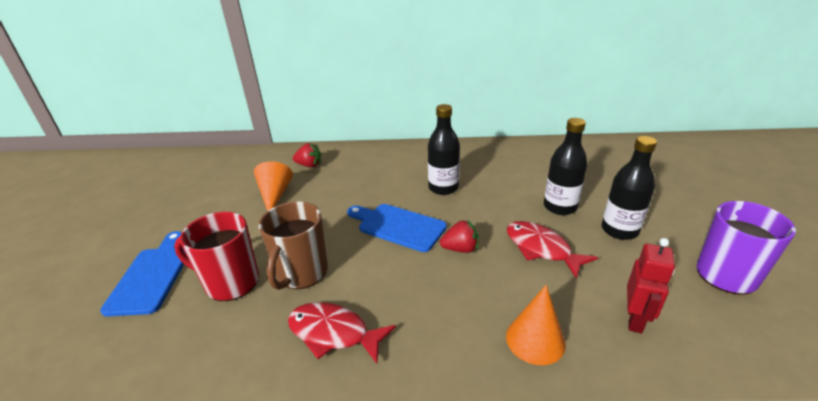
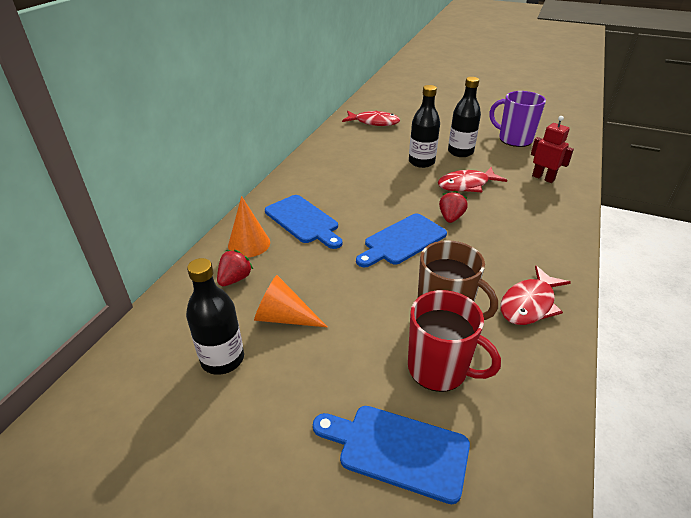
camera: 70 degrees left, 5 degrees up
red mug [174,212,259,301] -> red mug turned 90 degrees counterclockwise [408,290,501,392]
black bottle [428,104,460,195] -> black bottle moved to [186,258,244,375]
orange cone [506,285,566,365] -> orange cone moved to [228,196,270,257]
none -> blue cutting board [265,195,342,249]
none -> red fish [342,111,400,126]

